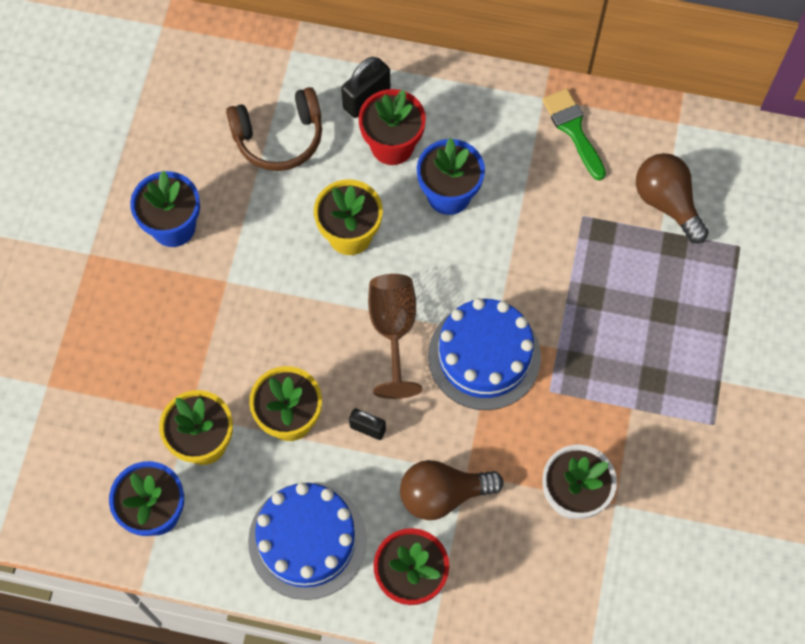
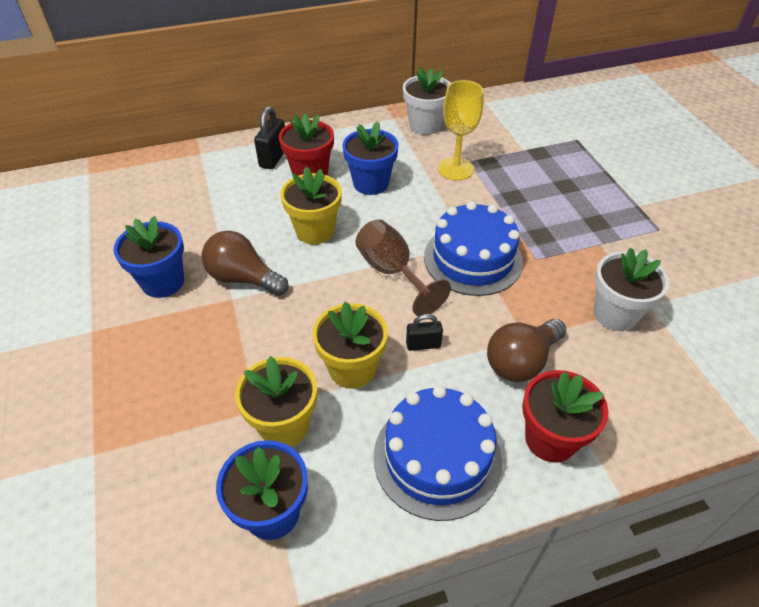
camera: 30 degrees left, 20 degrees down
brown headphones [226,87,322,171] -> none
green brush [542,88,606,180] -> white flower pot [403,67,451,135]
brown light bulb [636,153,709,244] -> brown light bulb moved to [202,231,289,296]
none -> yellow goblet [438,80,483,180]

